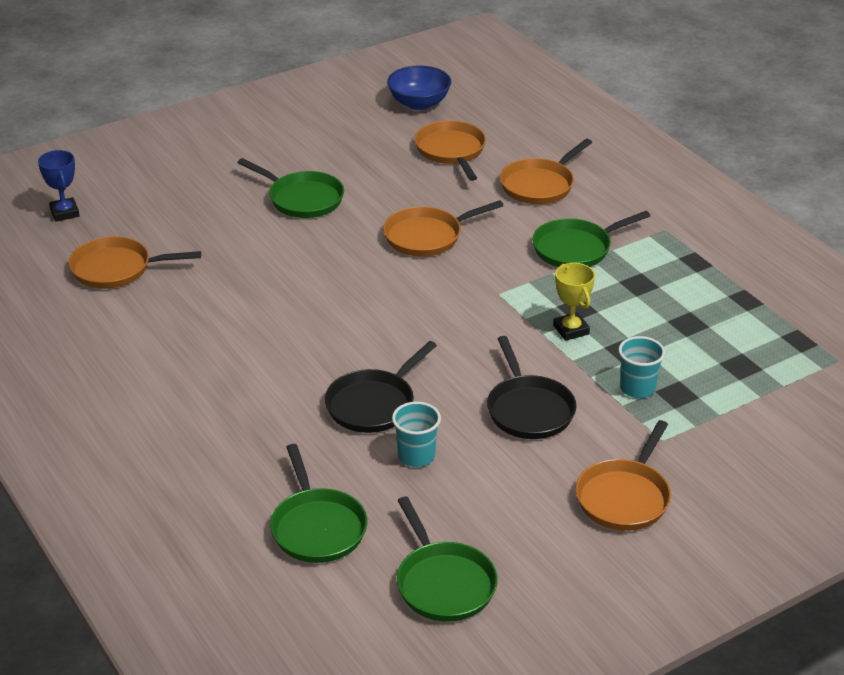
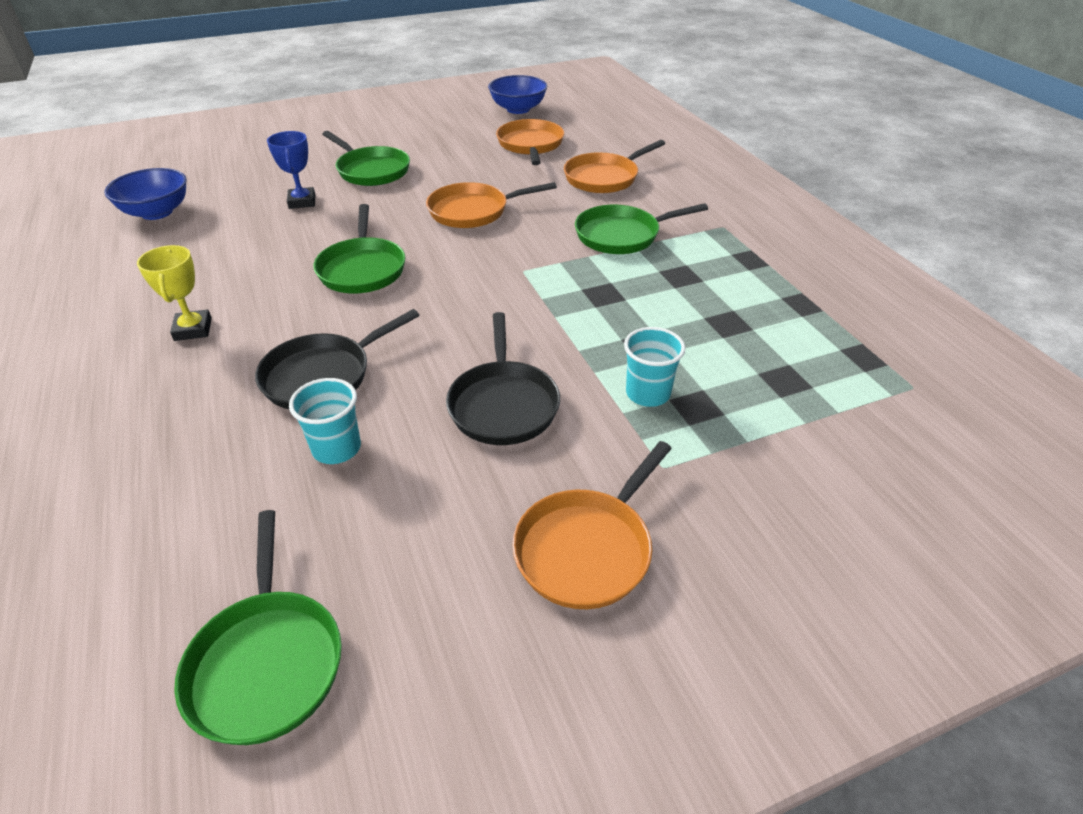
camera: 10 degrees right, 5 degrees up
blue trophy [38,150,80,222] -> blue trophy moved to [267,131,315,209]
orange pan [69,236,201,289] -> blue bowl [104,168,187,220]
green pan [270,444,368,563] -> green pan moved to [313,204,406,294]
yellow trophy [553,263,595,341] -> yellow trophy moved to [137,245,212,341]

